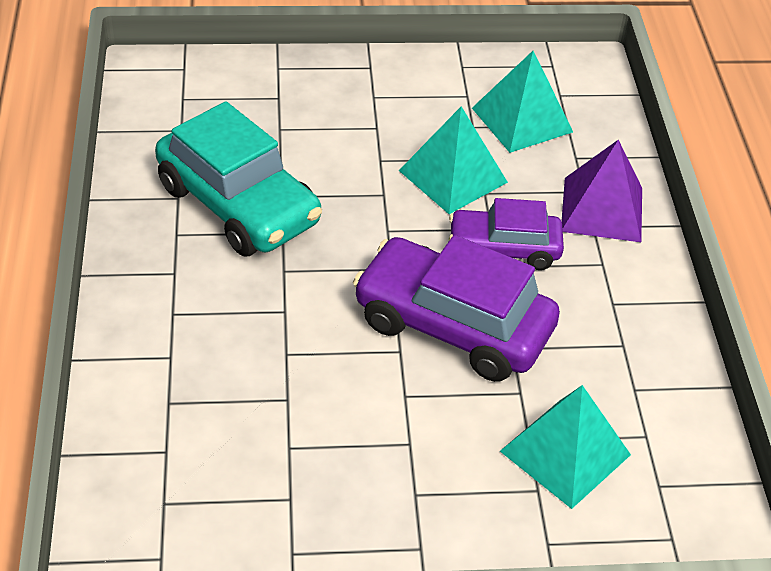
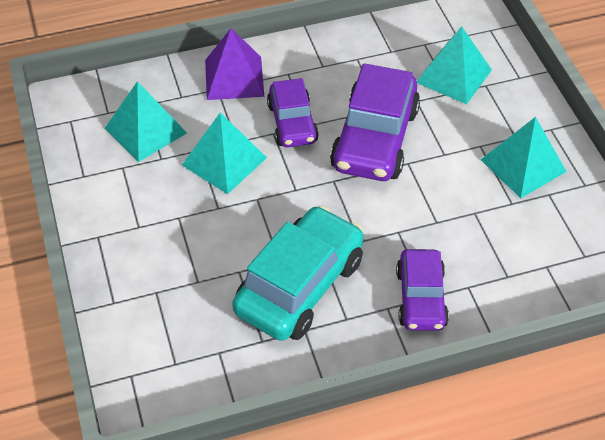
camera: 100 degrees left, 5 degrees up
none -> purple car [396,249,449,331]
none -> turquoise pyramid [480,117,567,198]

